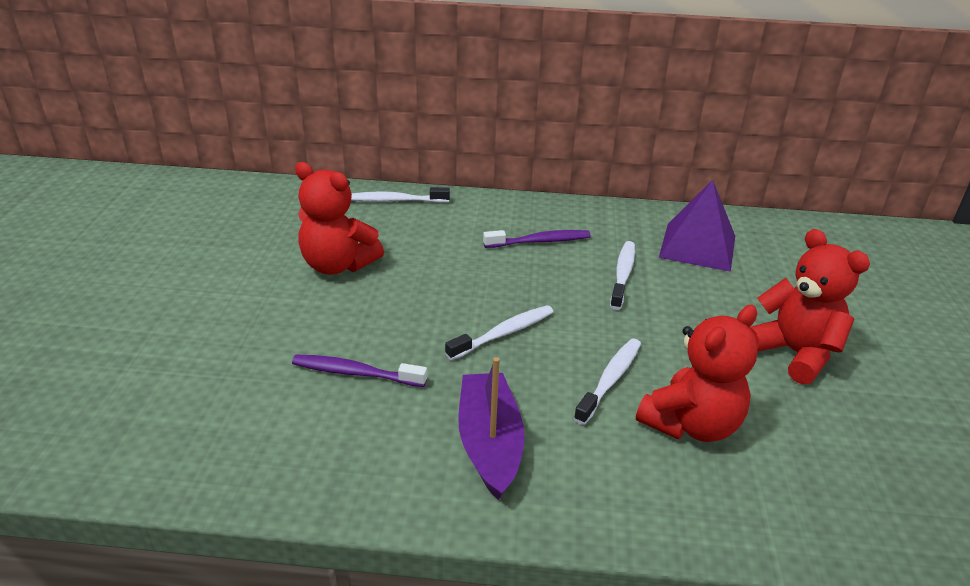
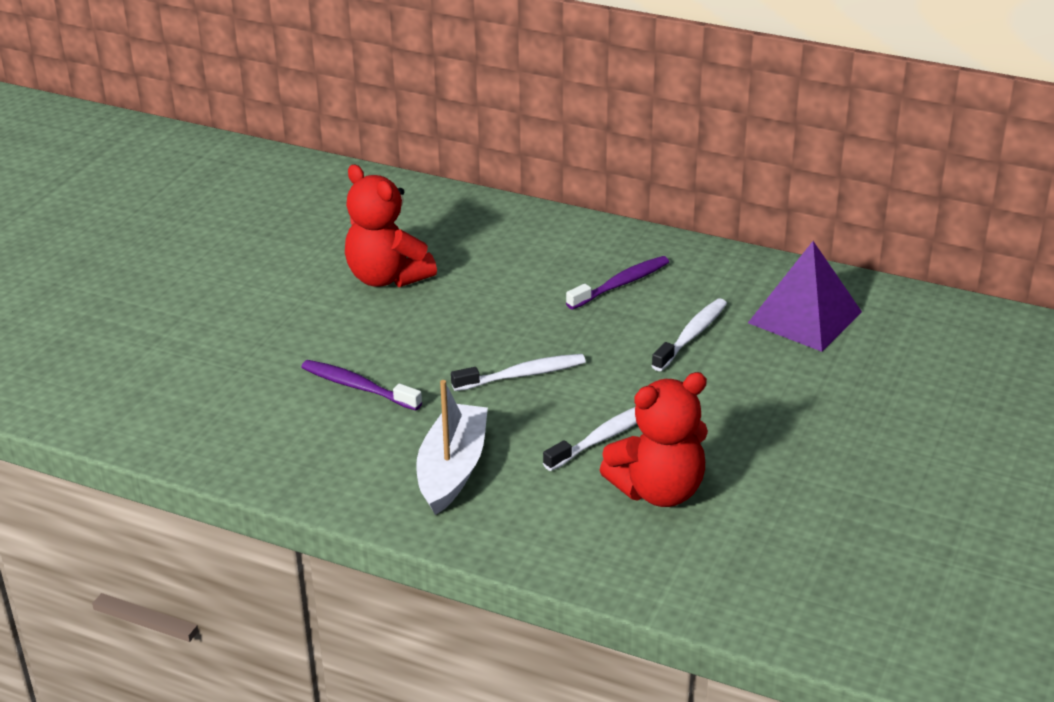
camera: 20 degrees right, 0 degrees up
white toothbrush [351,187,450,203] -> none
purple boat [458,357,525,500] -> white boat [416,380,488,515]
purple toothbrush [483,230,591,248] -> purple toothbrush turned 45 degrees counterclockwise [566,256,669,309]
red teddy bear [749,229,870,384] -> none

